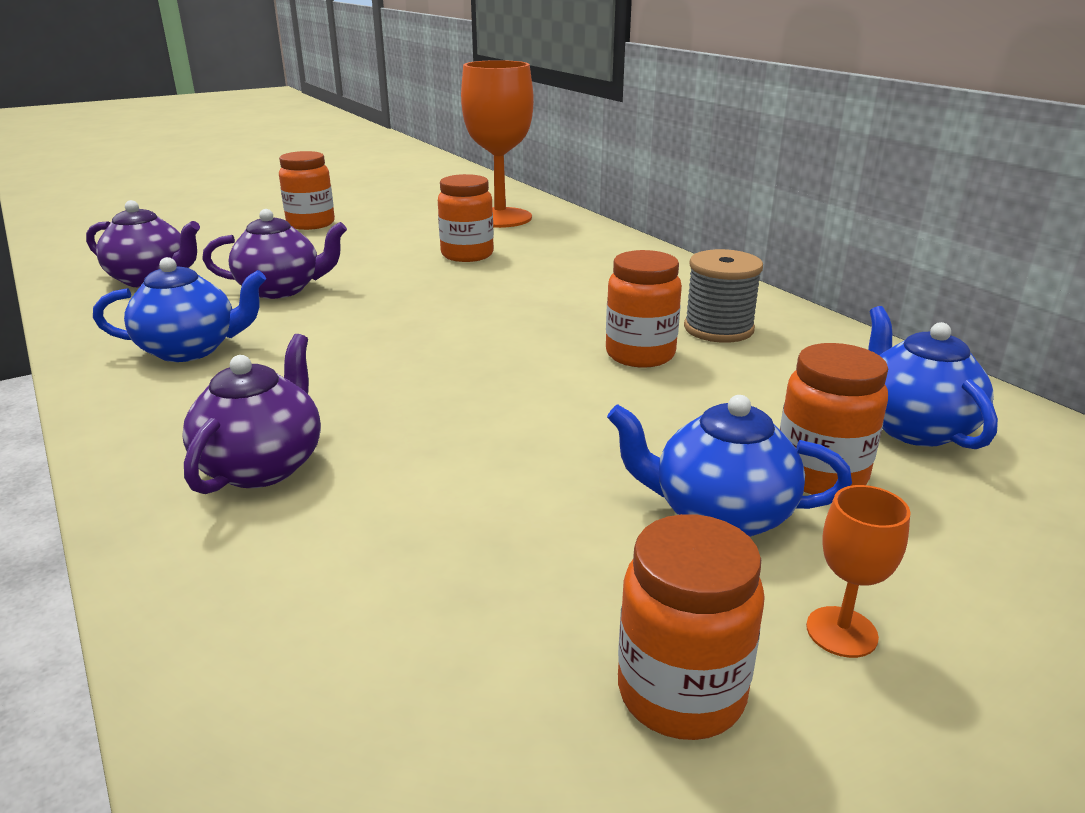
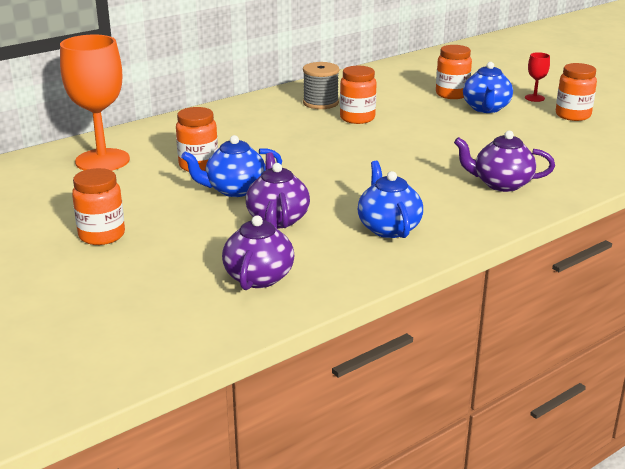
camera: 95 degrees left, 0 degrees up
orange goblet [806,485,911,658] -> red goblet [525,52,550,102]
blue teapot [868,306,998,449] -> blue teapot moved to [181,135,282,197]

